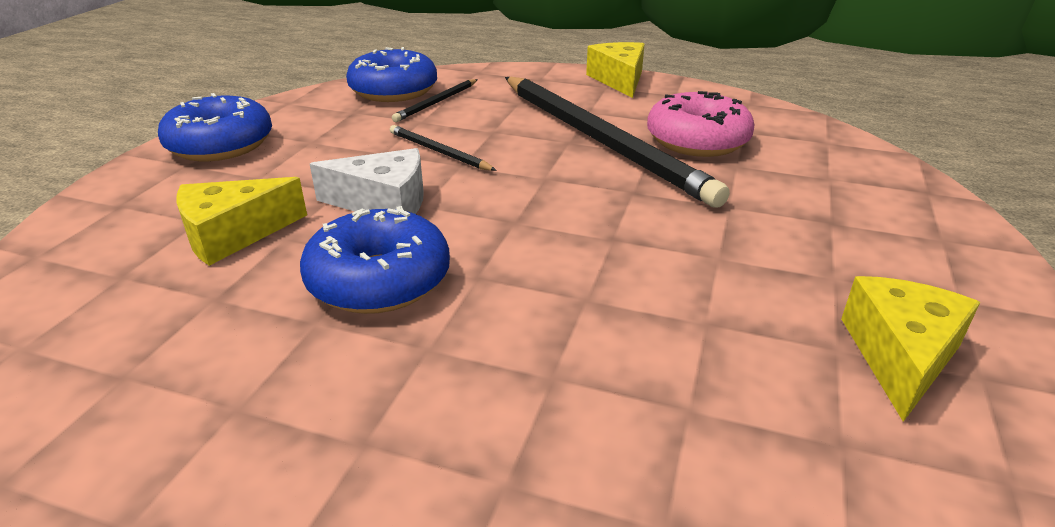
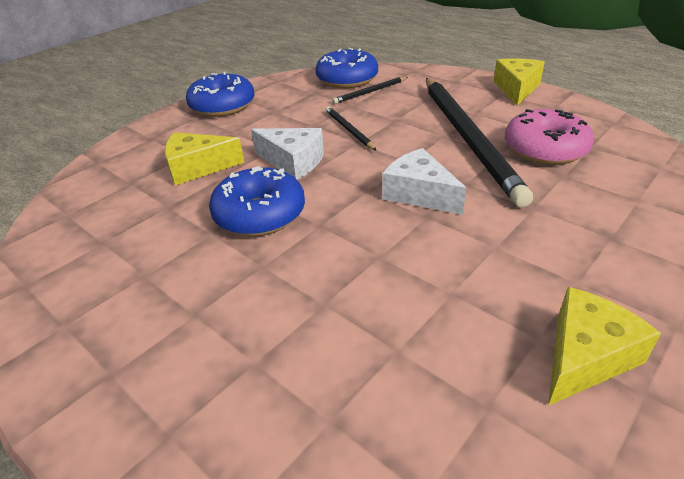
camera: 25 degrees right, 5 degrees up
none -> white cheese [382,148,466,215]

